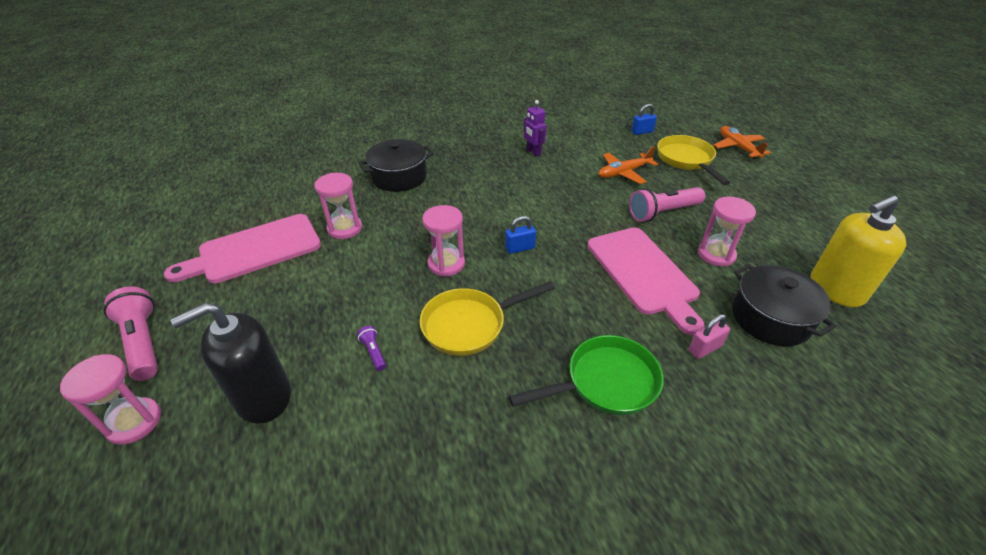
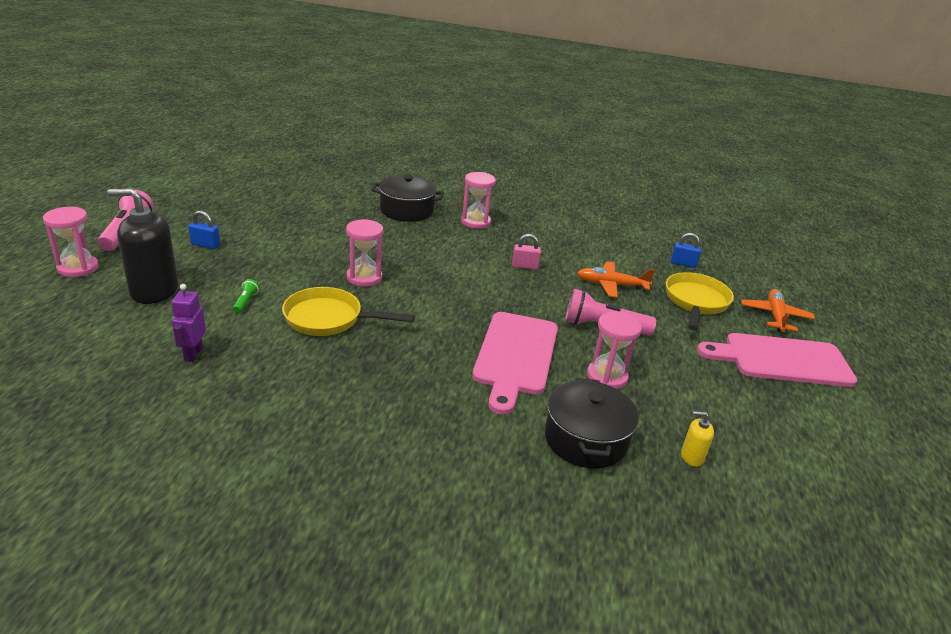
camera: 30 degrees right, 10 degrees down
pink cutting board [164,214,321,283] -> pink cutting board moved to [697,333,857,387]
pink hourglass [314,173,362,239] -> pink hourglass moved to [461,172,496,229]
purple flashlight [357,326,386,371] -> green flashlight [233,279,260,313]
blue padlock [505,216,536,254] -> blue padlock moved to [188,211,220,249]
green pan [509,335,664,415] -> none
purple robot [524,100,546,157] -> purple robot moved to [171,284,206,362]
pink padlock [689,314,730,359] -> pink padlock moved to [512,234,541,270]
yellow soap dispenser [811,196,906,307] -> yellow soap dispenser [681,411,714,467], size x0.44

